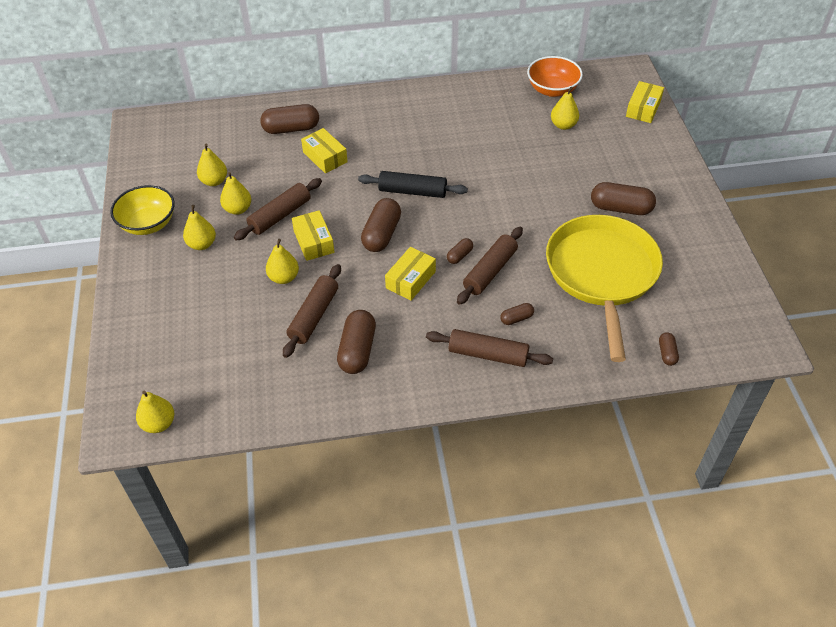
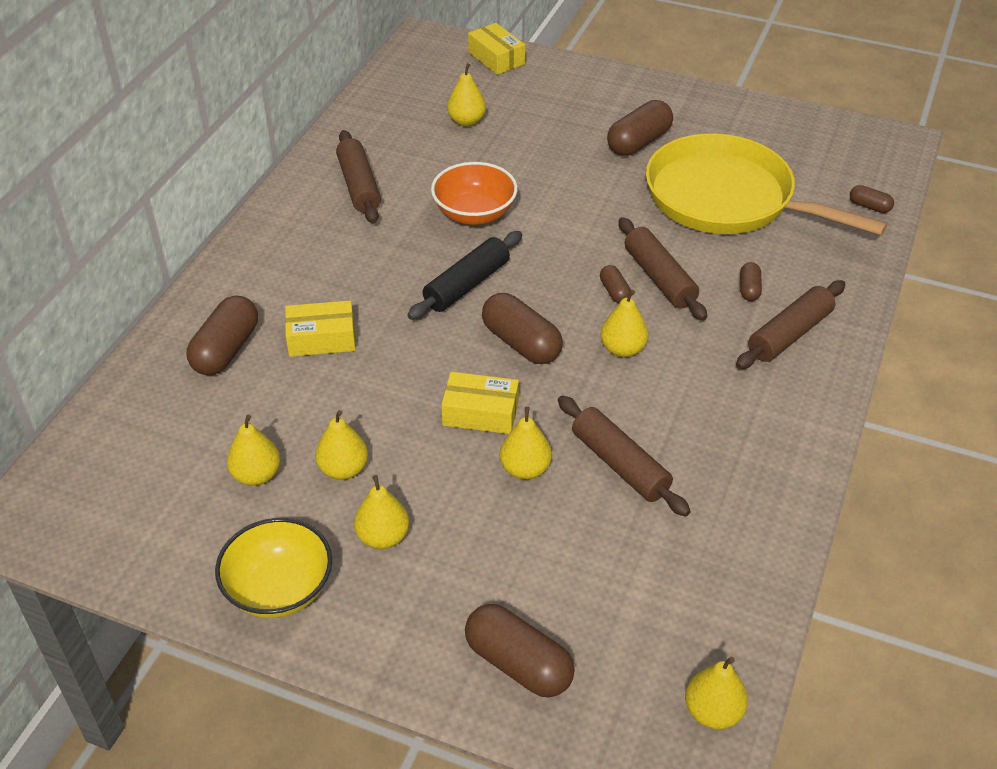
camera: 60 degrees left, 5 degrees down
brown rolling pin [234,178,322,241] -> brown rolling pin moved to [336,130,381,224]
brown capsule [337,310,376,374] -> brown capsule moved to [465,604,575,698]
yellow box [385,247,436,301] -> yellow pear [600,290,649,358]
orange bowl [527,56,583,97] -> orange bowl moved to [431,162,518,225]

